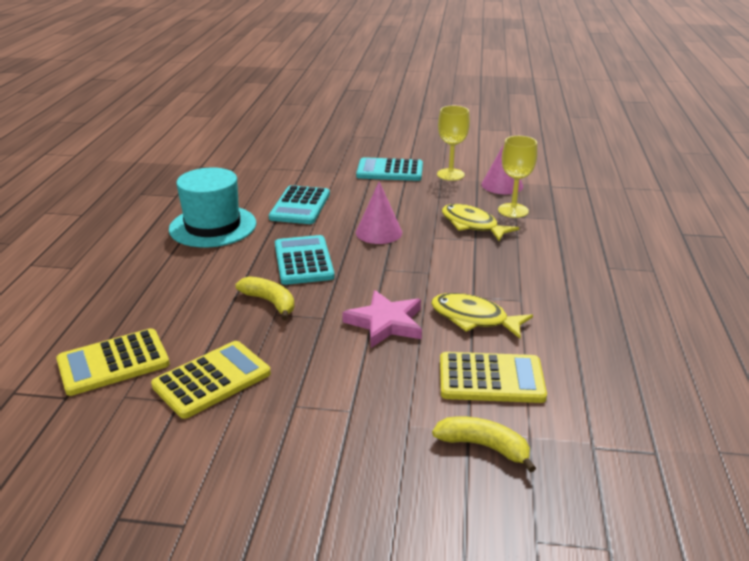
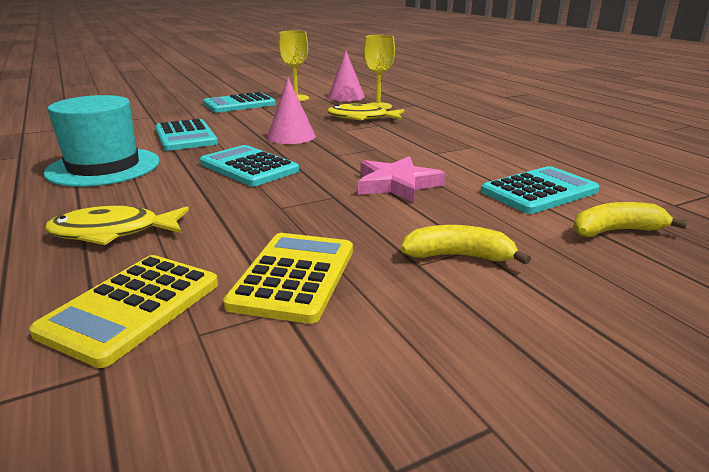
camera: 35 degrees left, 5 degrees down
yellow banana [236,276,295,320] -> yellow banana moved to [400,225,531,265]
yellow fish [431,293,533,339] -> yellow fish moved to [45,205,189,245]
yellow calculator [440,352,547,403] -> turquoise calculator [481,166,599,214]

